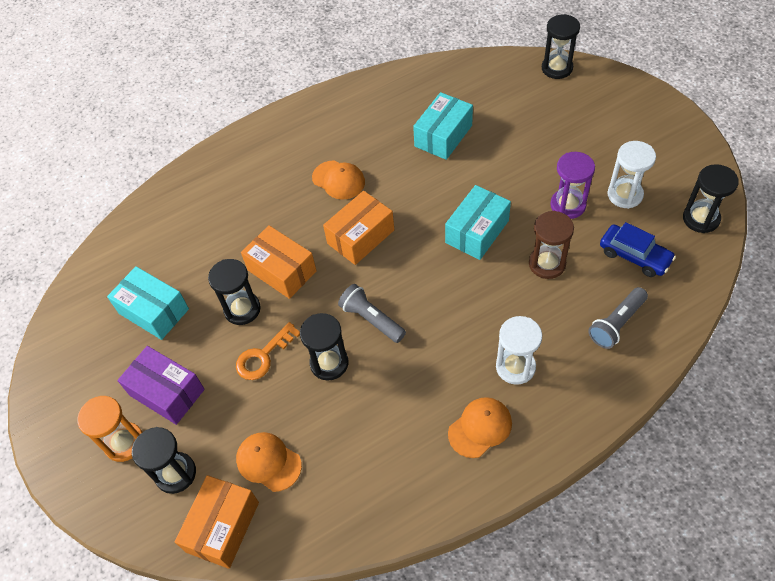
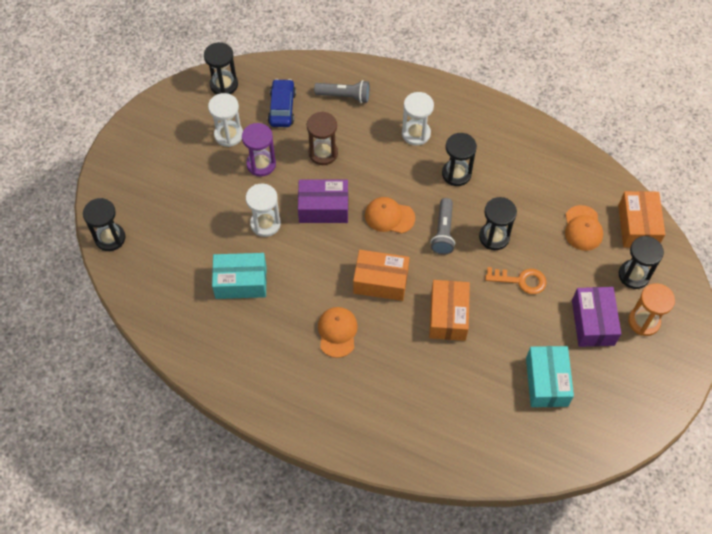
camera: 130 degrees left, 5 degrees up
orange box [175,475,259,569] -> orange box turned 75 degrees counterclockwise [618,191,665,248]
black hourglass [208,259,261,325] -> black hourglass moved to [442,133,477,186]
turquoise box [445,185,511,260] -> purple box [298,180,348,223]
orange cap [448,397,512,458] -> orange cap moved to [365,197,415,234]
none -> white hourglass [246,184,281,237]

